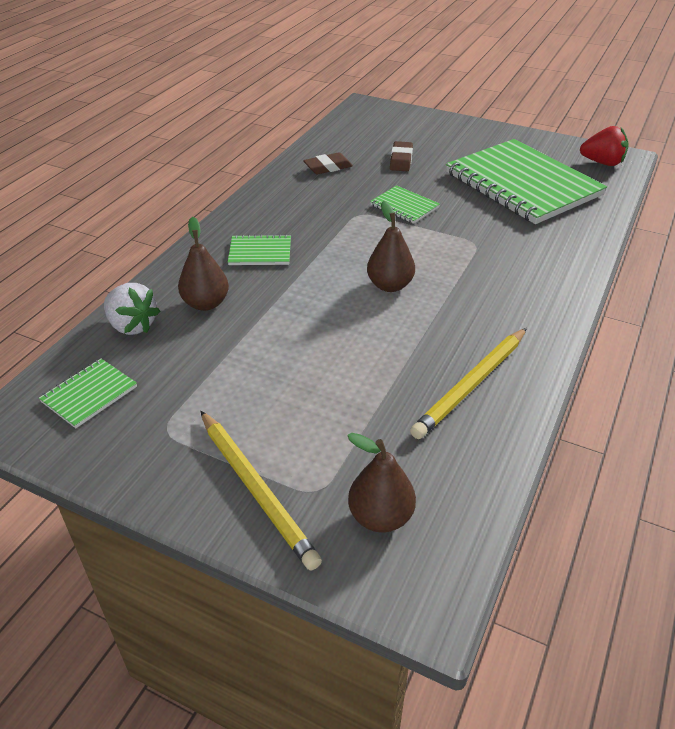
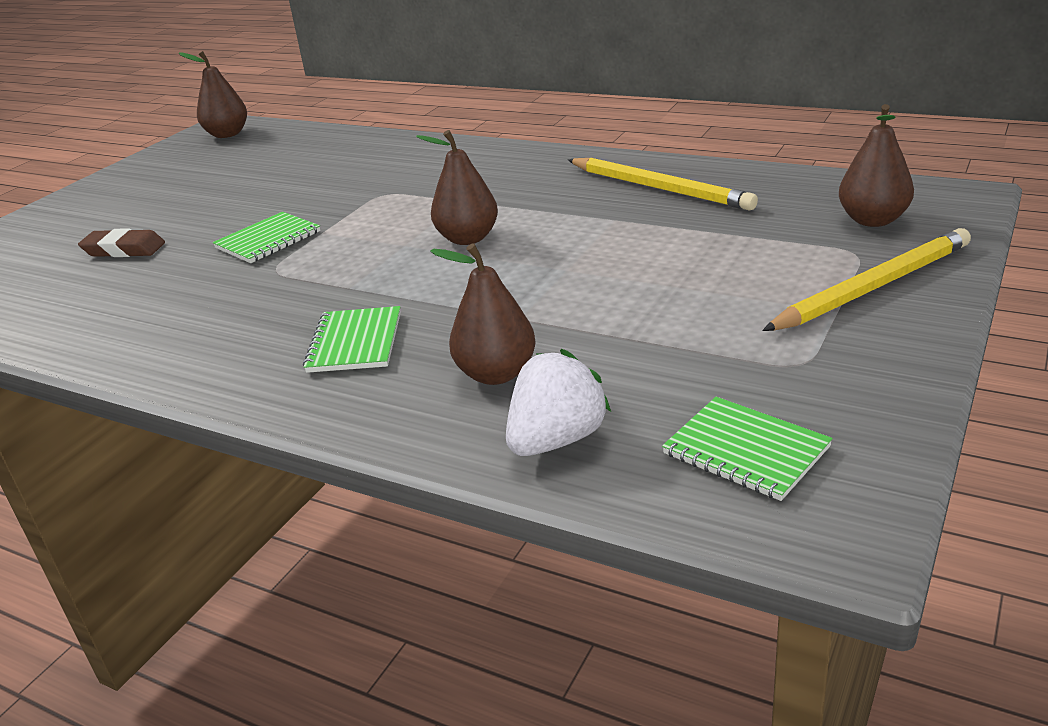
camera: 85 degrees left, 10 degrees down
brown eraser [303,152,353,174] -> none
green notebook [446,139,607,224] -> none
red strawberry [580,126,628,166] -> brown pear [179,51,247,138]

